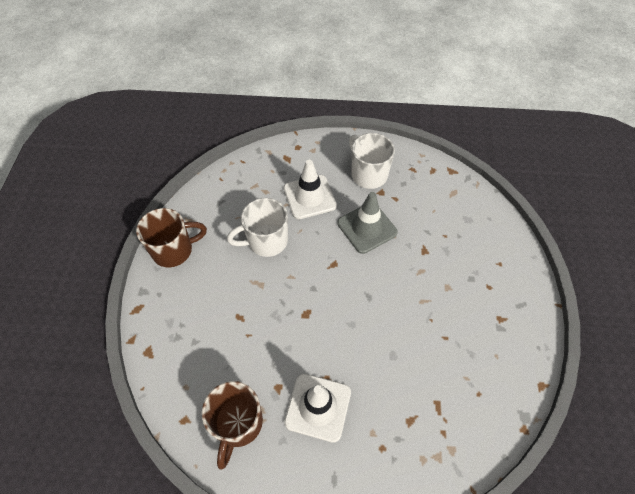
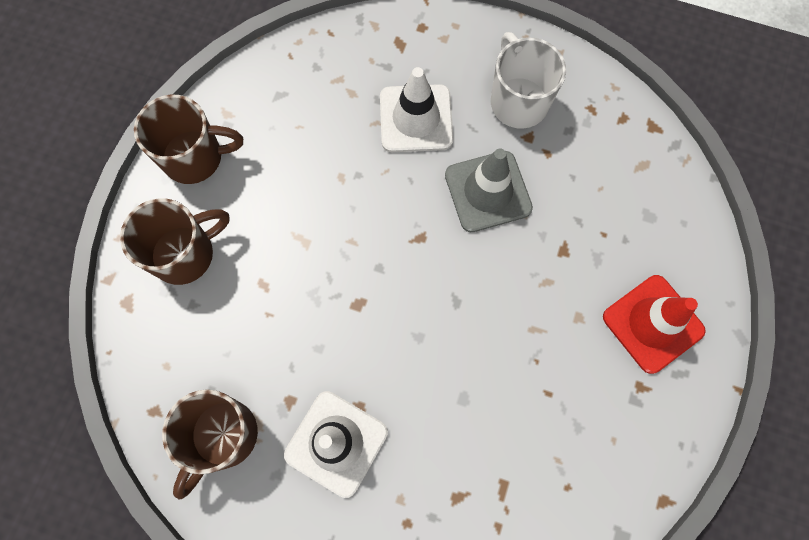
camera: 15 degrees right, 15 degrees up
white mug [227,198,288,257] -> none
none -> brown mug [120,198,230,285]
none -> red traffic cone [603,275,706,374]

